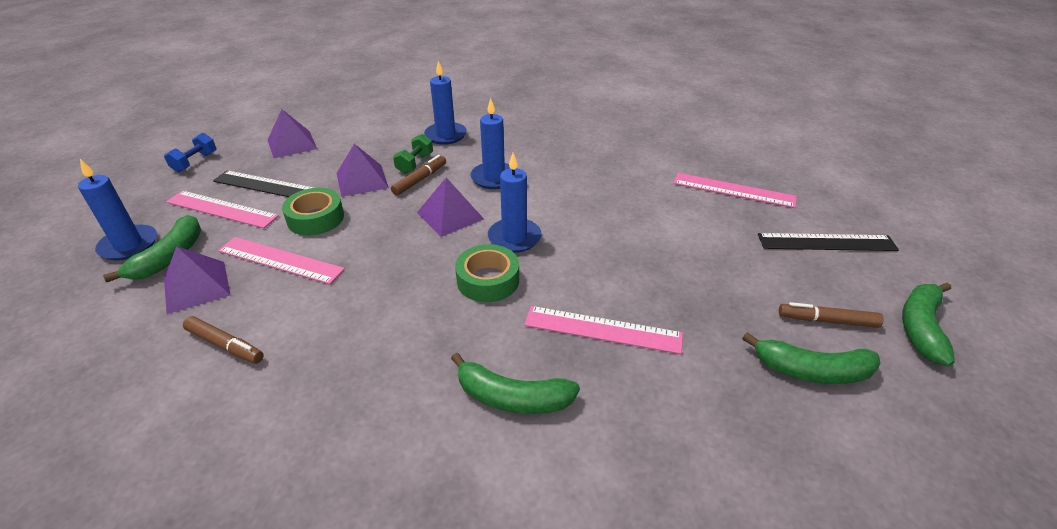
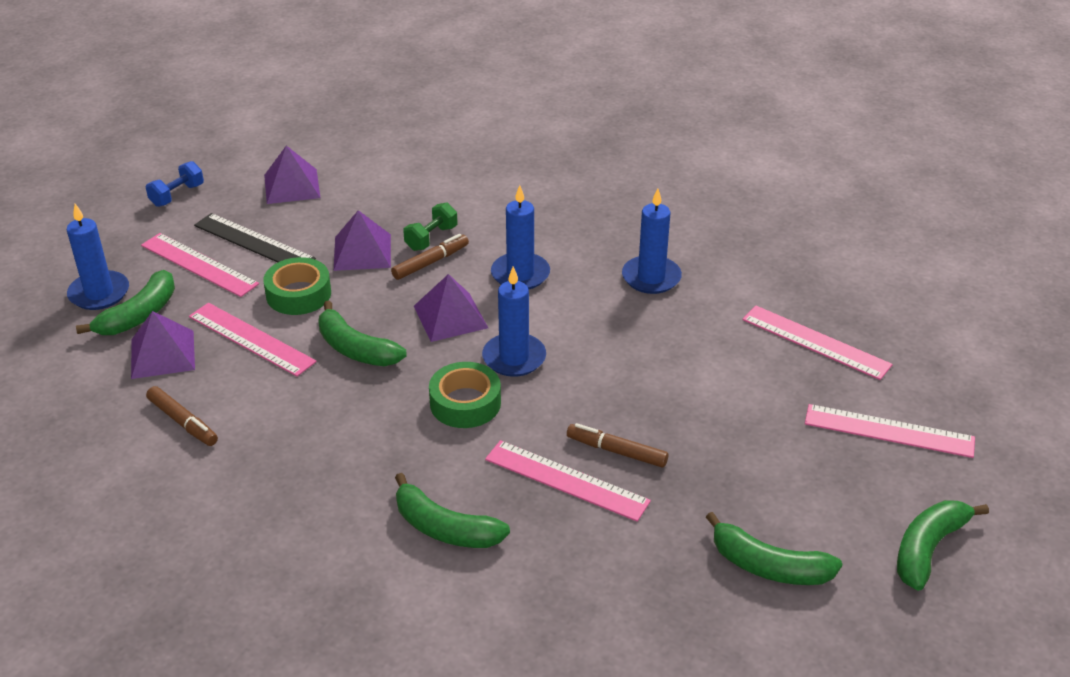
camera: 15 degrees right, 0 degrees up
blue candle [424,61,467,145] -> blue candle moved to [622,188,682,294]
black ruler [758,233,899,251] -> pink ruler [805,404,975,458]
brown marker [779,302,884,328] -> brown marker moved to [567,423,668,468]
none -> green banana [318,301,407,366]

